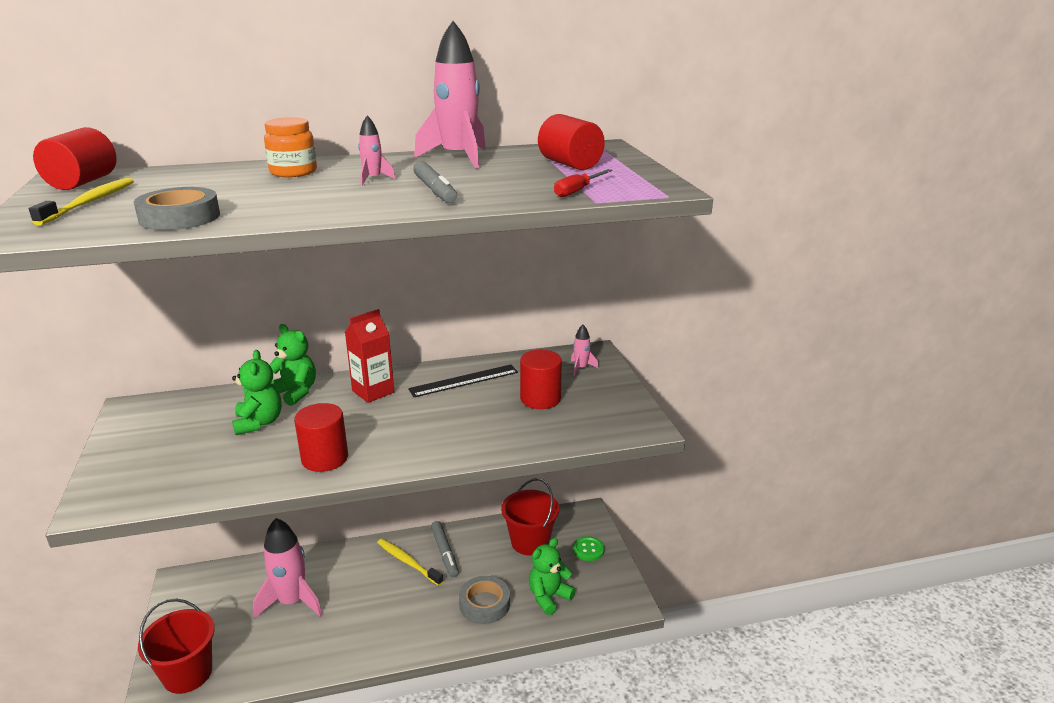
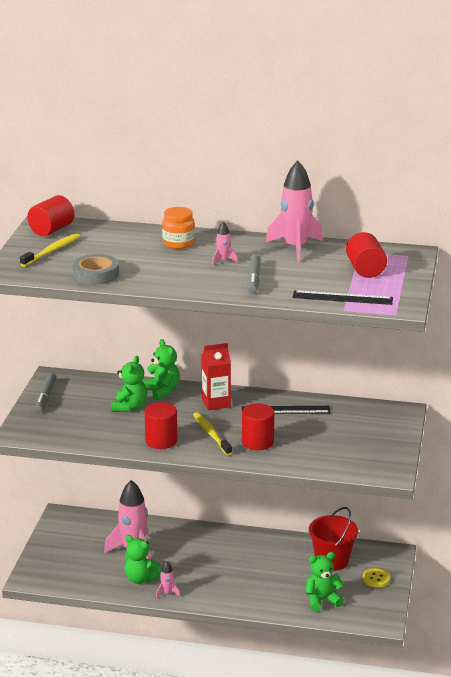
camera: 25 degrees right, 0 degrees up
red bucket [138,599,215,694] -> none
yellow toothbrush [377,539,443,586] -> yellow toothbrush moved to [193,412,232,455]
grey marker [431,521,459,577] -> grey marker moved to [35,373,56,412]
grey tape [459,576,510,624] -> none
red cylinder [520,350,562,409] -> red cylinder moved to [242,403,274,450]
red screwdriver [554,169,613,197] -> black ruler [293,290,393,305]
pink rocket [571,325,598,376] -> pink rocket moved to [156,561,180,599]
green button [573,536,604,561] -> yellow button [363,568,390,587]
none -> green teddy bear [124,535,161,584]

